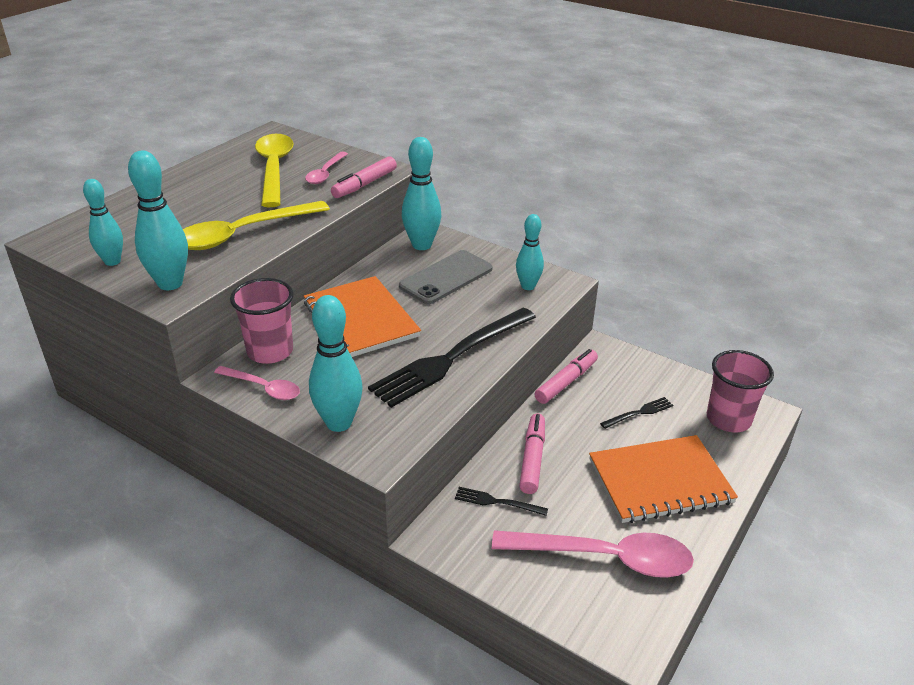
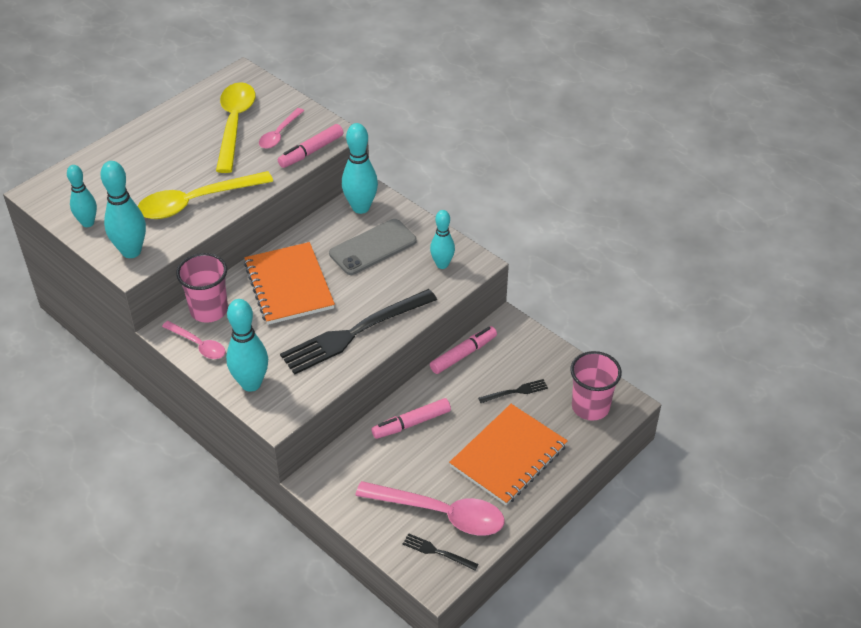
camera: 10 degrees right, 10 degrees up
black fork [455,487,548,516] -> black fork moved to [403,533,479,571]
pink marker [519,414,545,494] -> pink marker turned 135 degrees counterclockwise [371,398,451,439]
orange notebook [589,435,738,523] -> orange notebook turned 45 degrees counterclockwise [449,404,568,505]

